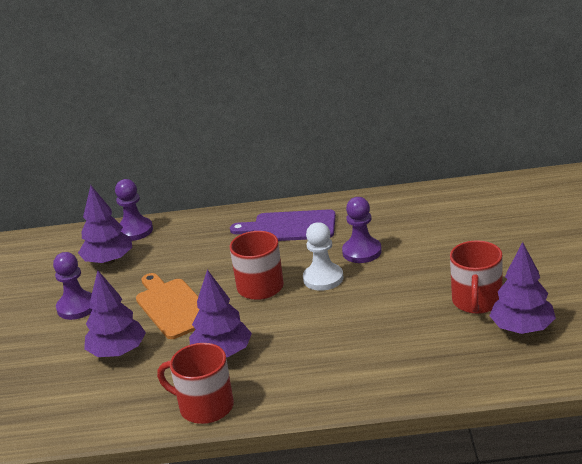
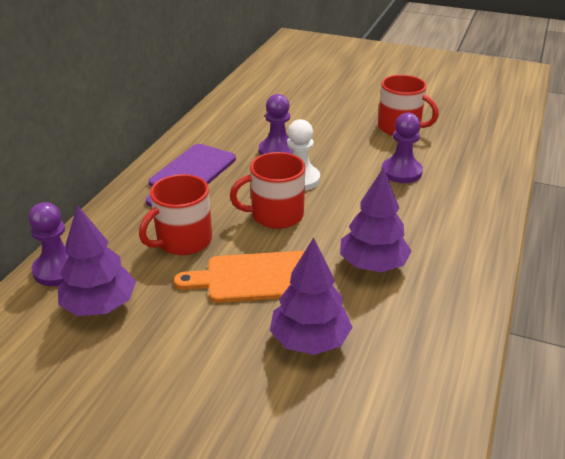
camera: 70 degrees left, 5 degrees up
purple pawn [53,252,93,320] -> purple pawn moved to [382,113,423,183]
red mug [157,343,234,424] -> red mug moved to [139,174,212,255]
purple tree [489,242,556,334] -> none

